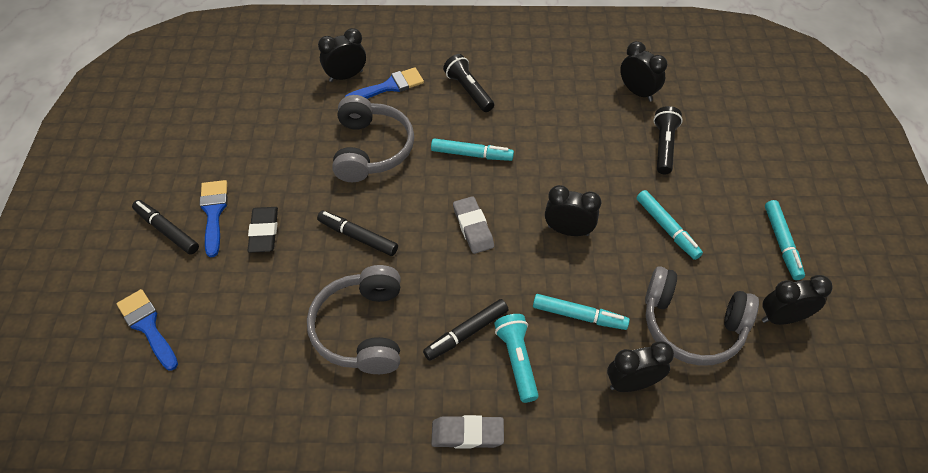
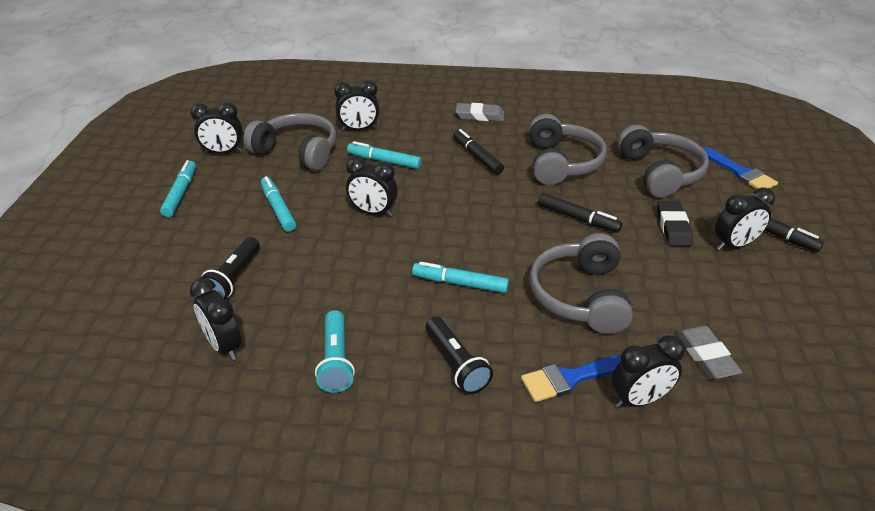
camera: 175 degrees left, 15 degrees down
blue brush [199,180,228,258] -> black clock [715,187,775,251]
black marker [423,299,509,361] -> black marker turned 90 degrees counterclockwise [453,129,504,175]
grey eraser [453,196,494,254] -> grey eraser moved to [676,325,742,379]
turquoise flashlight [494,314,539,403] -> turquoise flashlight moved to [315,310,355,393]
none -> grey headphones [617,125,709,198]

